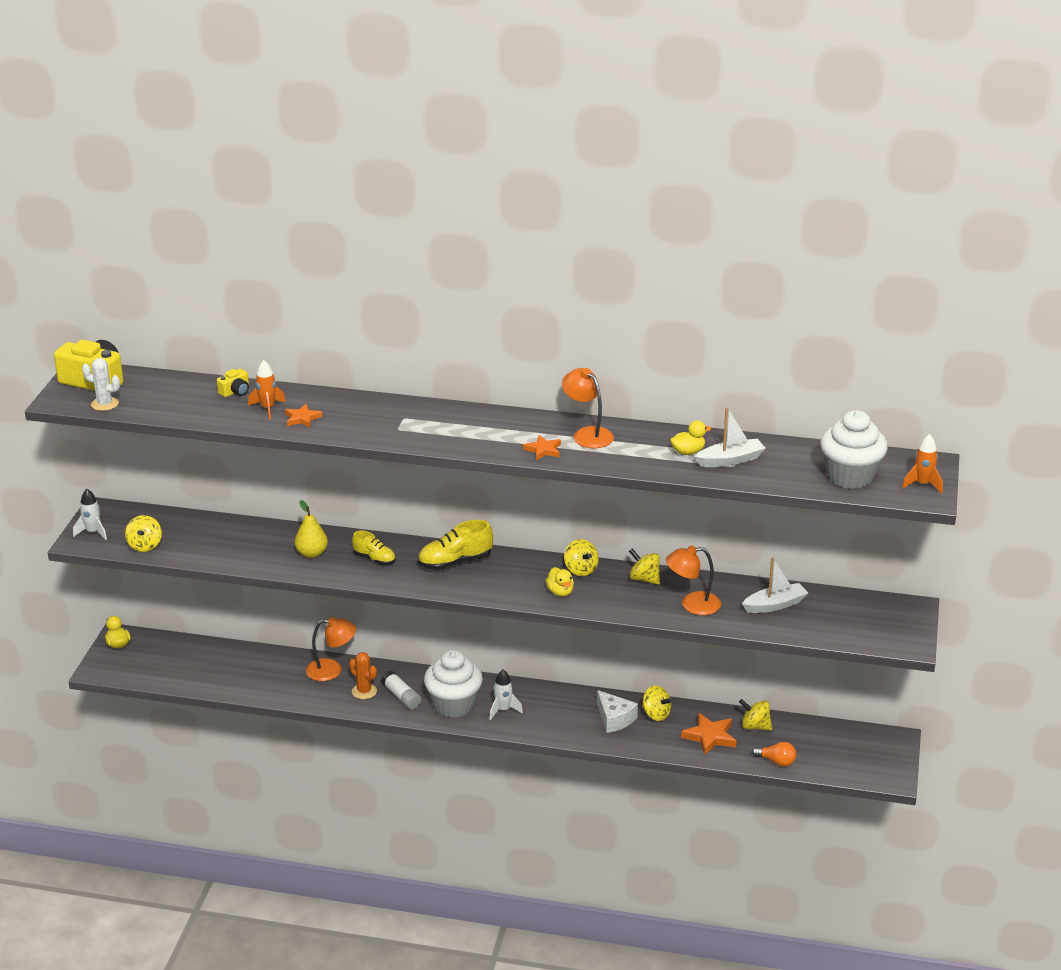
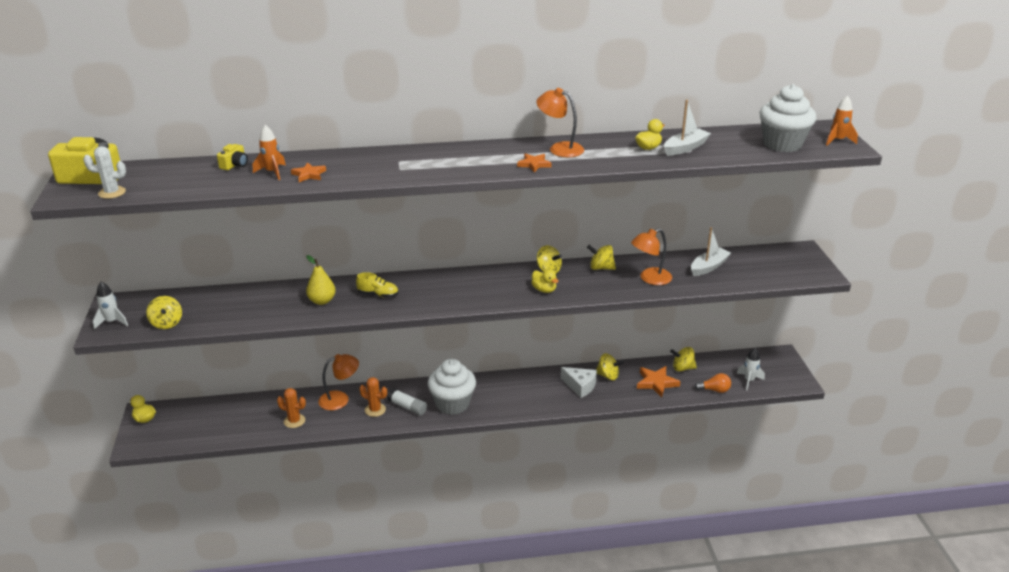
camera: 20 degrees left, 0 degrees up
yellow shoe [418,520,493,570] -> none
white rocket [489,670,523,720] -> white rocket moved to [737,348,765,390]
none -> orange cactus [277,388,306,428]

